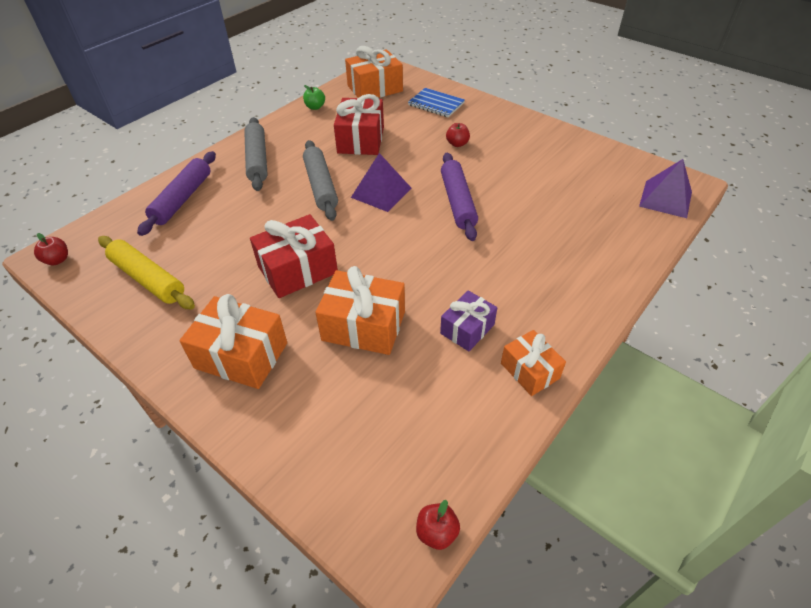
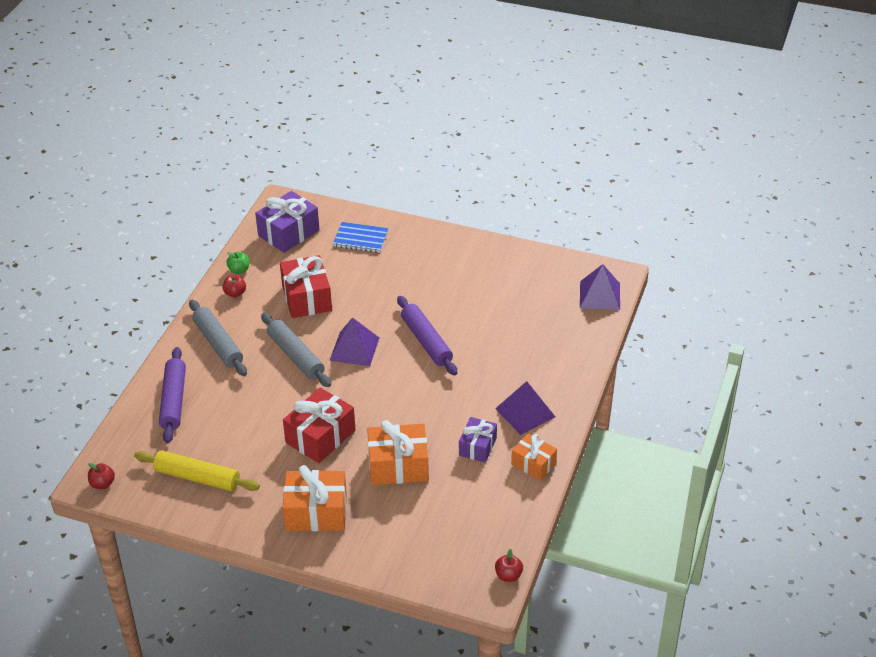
camera: 20 degrees left, 5 degrees down
orange gift [345,46,403,98] -> purple gift [255,191,320,253]
red apple [446,123,470,147] -> red apple moved to [222,275,246,297]
none -> purple pyramid [495,381,555,435]

